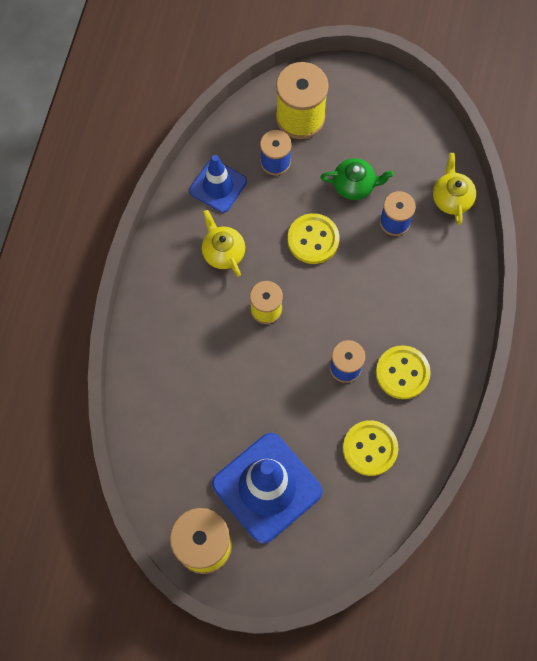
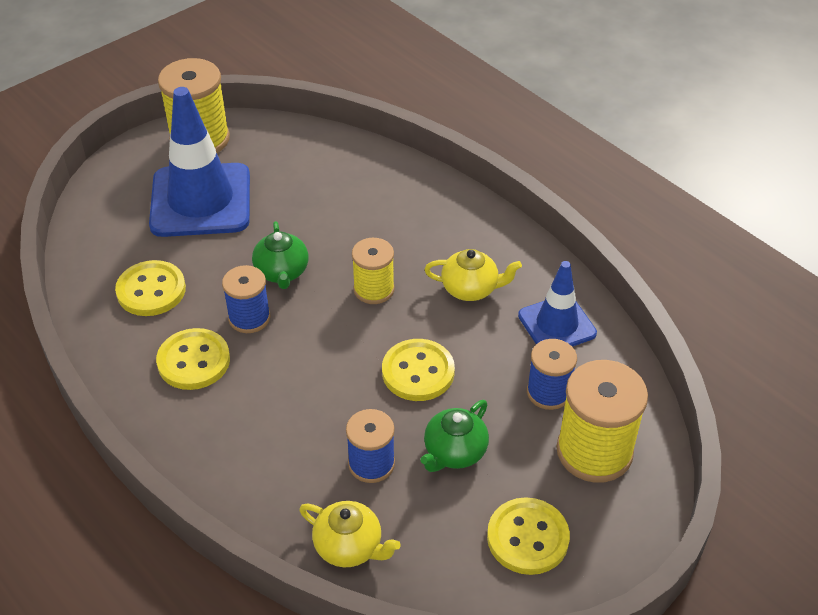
camera: 125 degrees right, 25 degrees down
none -> green teapot [252,221,308,289]
none -> yellow button [487,497,570,575]

